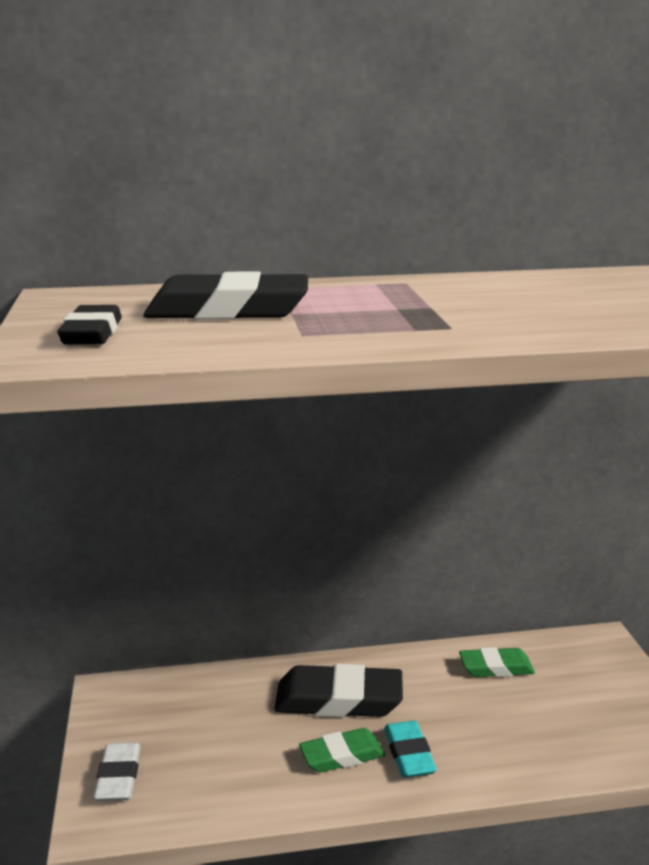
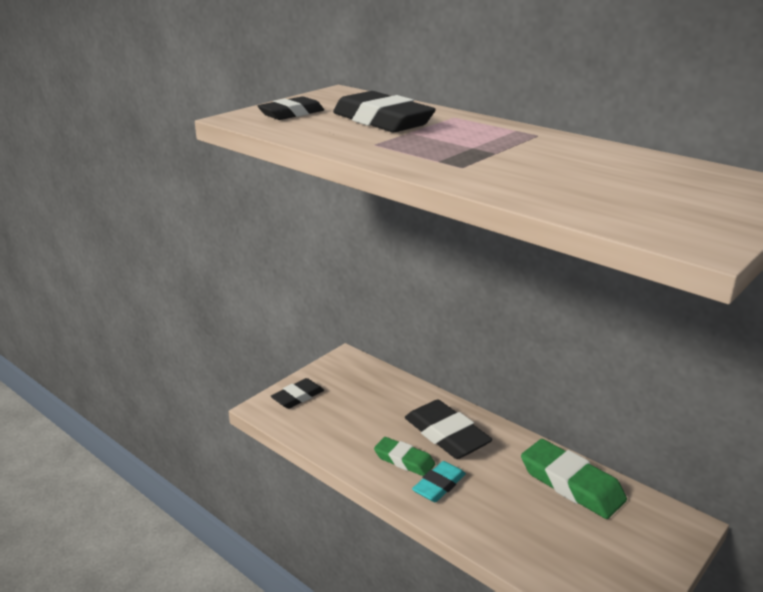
camera: 50 degrees right, 5 degrees up
white eraser [94,742,141,801] -> black eraser [271,378,324,409]
green eraser [459,647,535,677] -> green eraser [521,439,627,519], size x1.66

